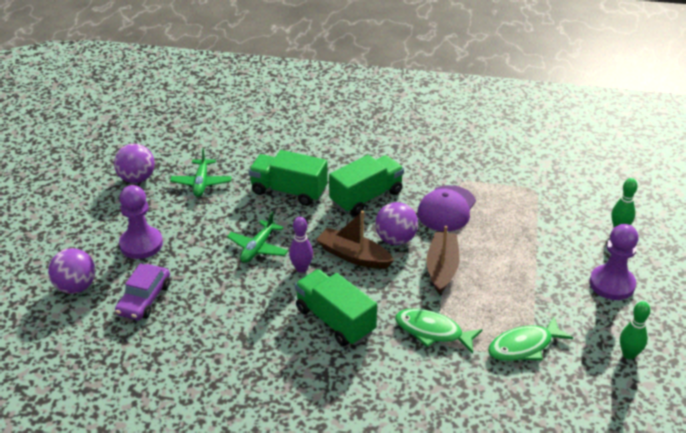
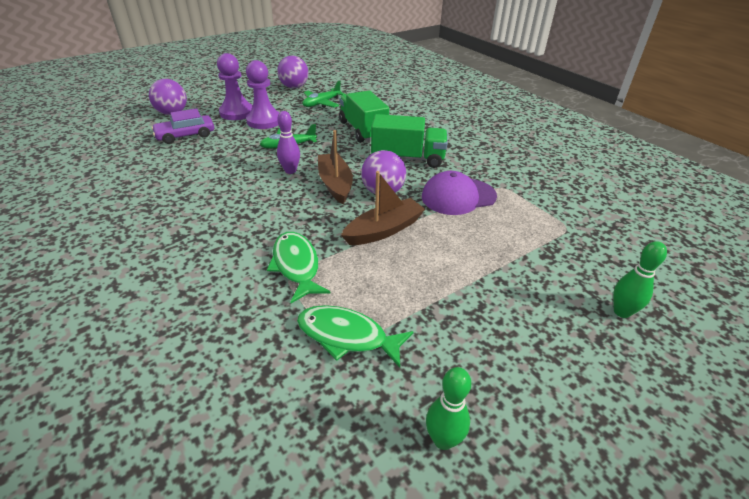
camera: 45 degrees right, 0 degrees up
green truck [295,269,377,346] -> none
purple pawn [590,224,639,300] -> purple pawn moved to [246,60,280,129]

